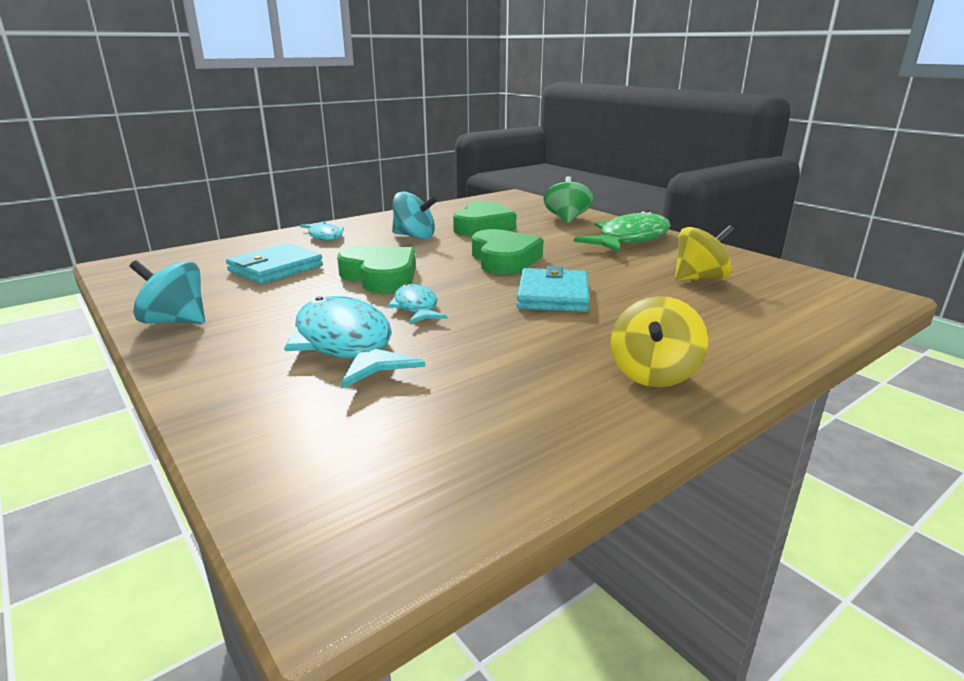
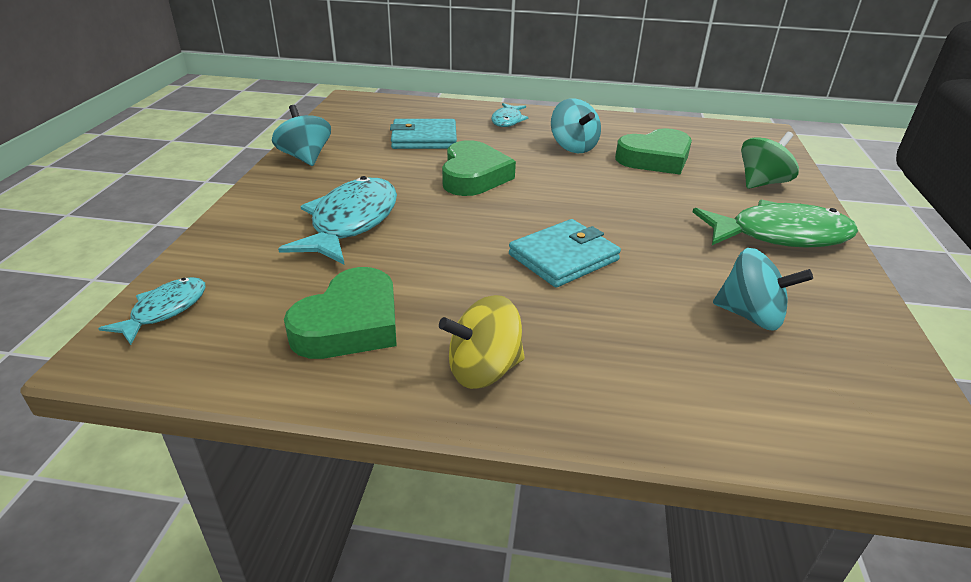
camera: 45 degrees right, 10 degrees up
turquoise fish [387,284,447,324] -> turquoise fish moved to [98,277,206,345]
green heart [472,229,544,274] -> green heart moved to [284,267,397,359]
yellow spinning top [675,225,735,281] -> turquoise spinning top [713,248,813,331]

